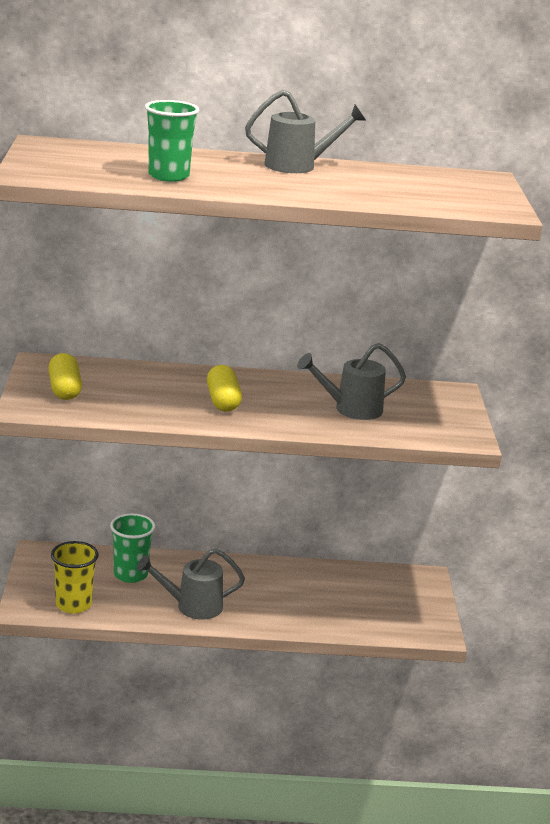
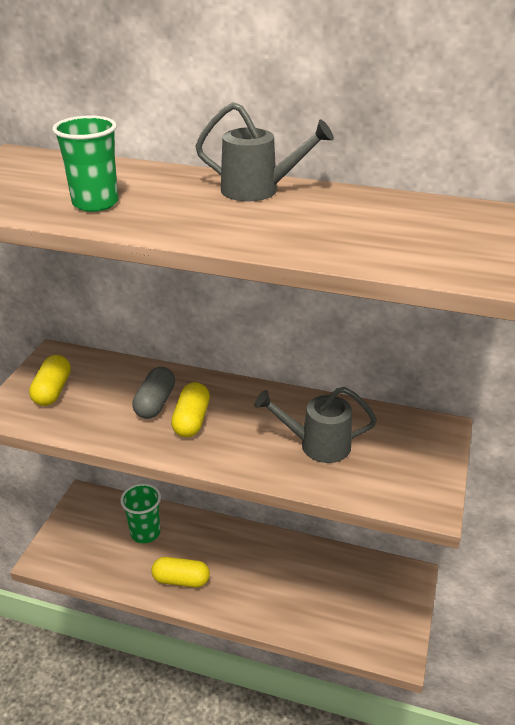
camera: 20 degrees right, 10 degrees up
yellow cup [51,541,98,614] -> none
grey watering can [137,548,245,620] -> yellow capsule [151,557,210,587]
none -> grey capsule [132,367,175,419]

